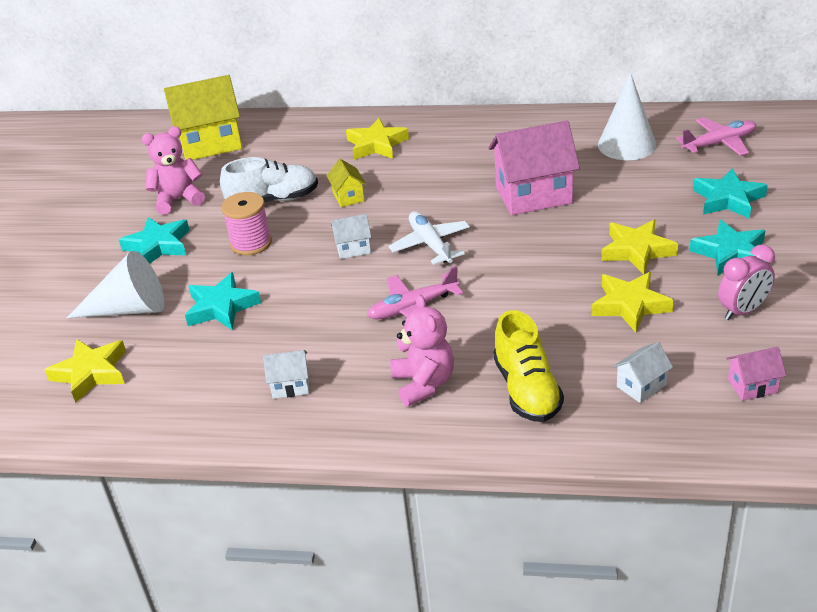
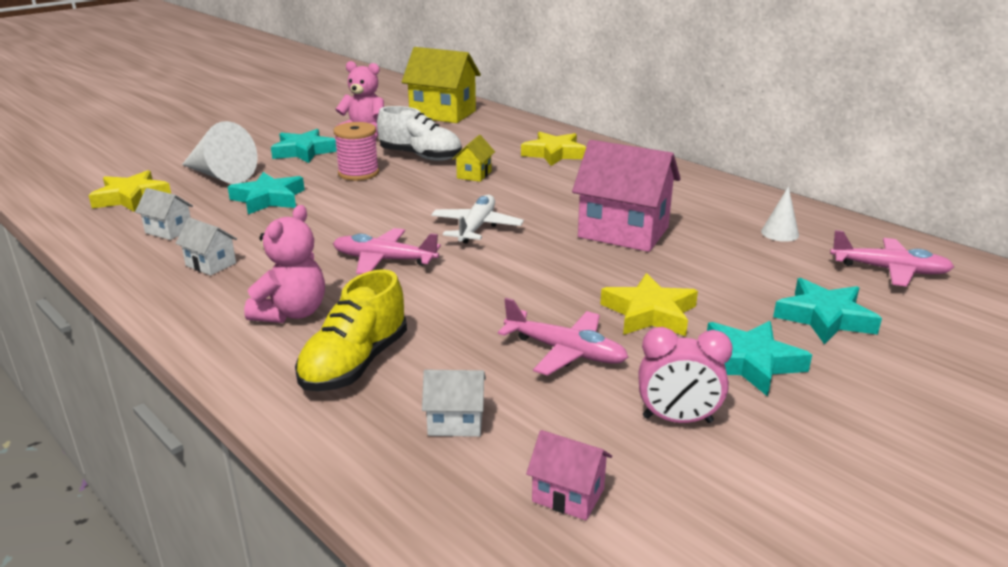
camera: 35 degrees right, 10 degrees down
white house [331,214,371,259] -> white house moved to [135,188,193,240]
yellow star [592,272,674,332] -> pink plane [498,298,629,376]
white cone [598,72,656,160] -> white cone [761,186,799,242], size x0.51

